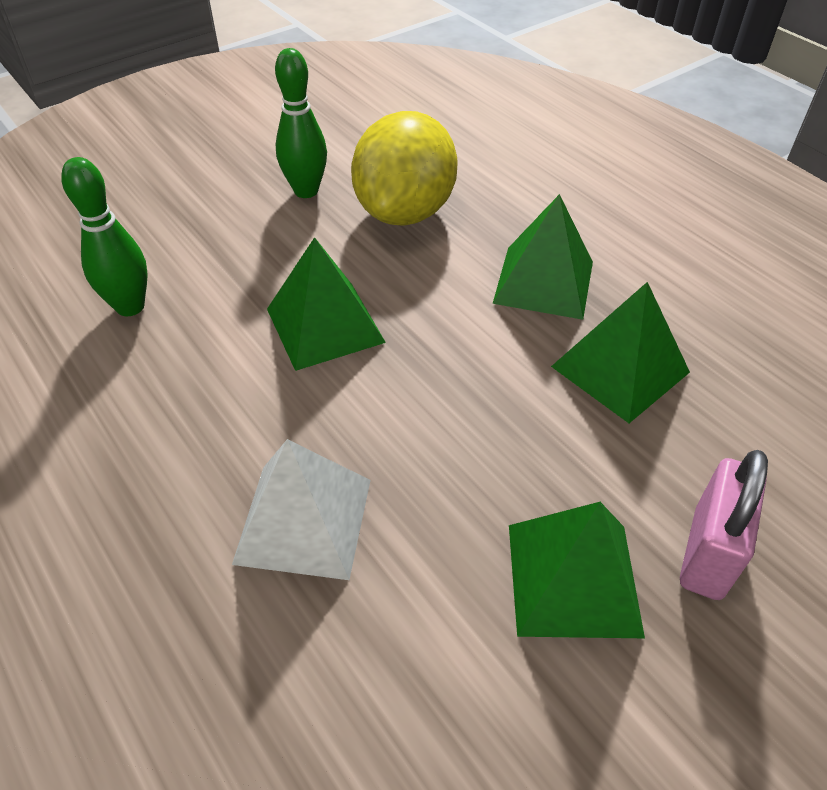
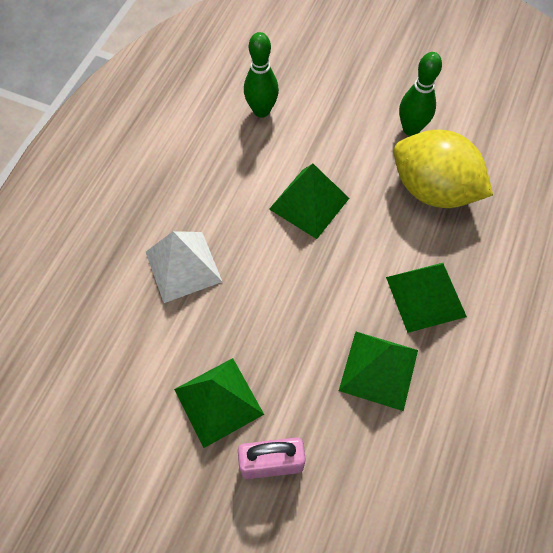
camera: 60 degrees right, 15 degrees up
yellow lemon [351,111,458,226] -> yellow lemon turned 45 degrees clockwise [394,130,493,208]

